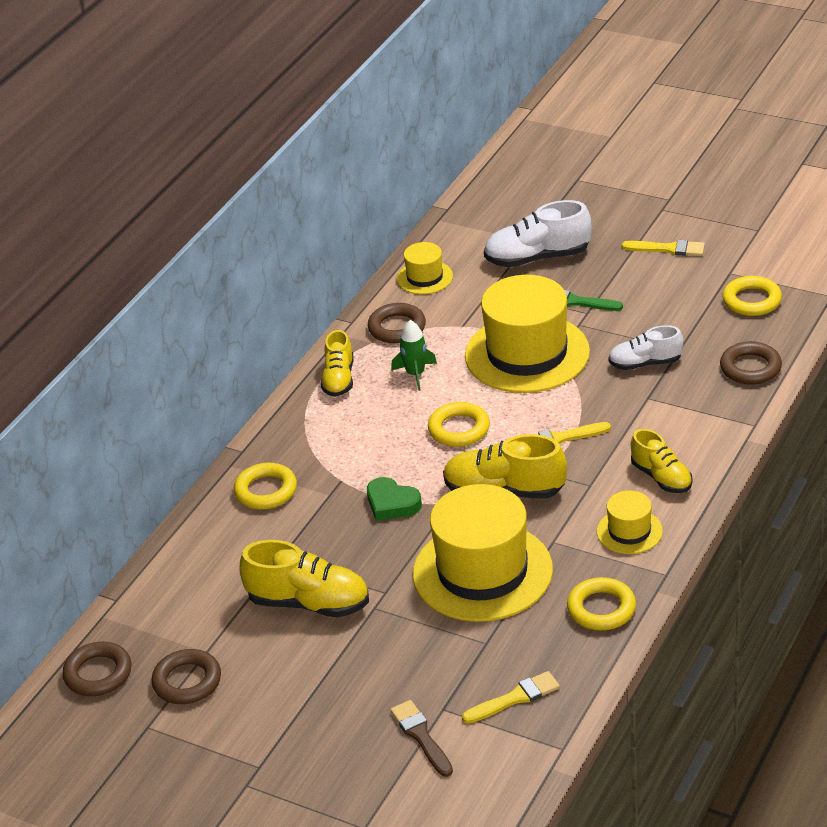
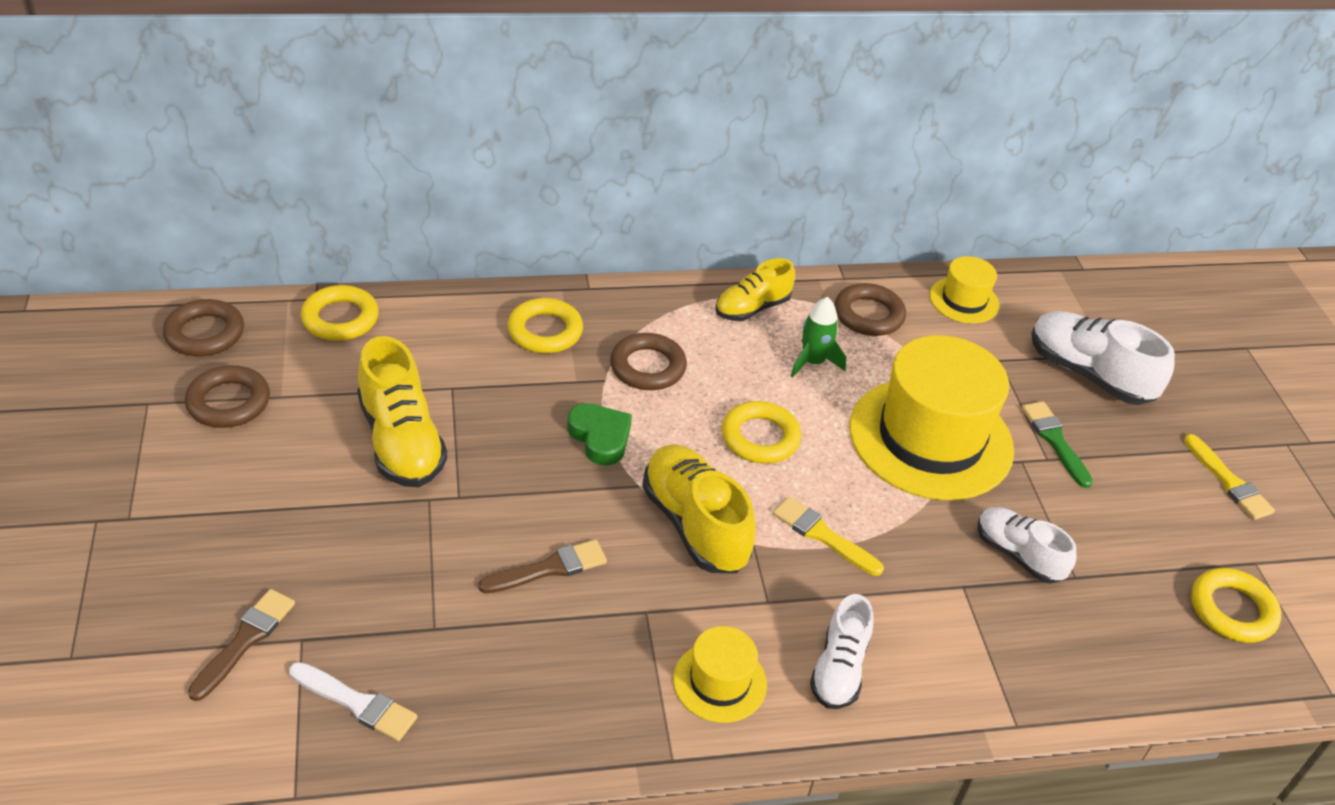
camera: 45 degrees right, 5 degrees up
green heart [367,477,422,521] -> green heart turned 150 degrees clockwise [567,403,632,465]
yellow hat [413,484,553,622] -> brown brush [478,540,607,593]
yellow brush [462,671,560,724] -> white brush [289,662,417,741]
yellow ring [567,577,636,630] -> yellow ring moved to [301,285,379,341]
yellow shoe [631,429,692,493] -> white shoe [810,594,873,709]
brown ring [720,341,782,385] -> brown ring moved to [610,333,687,390]

